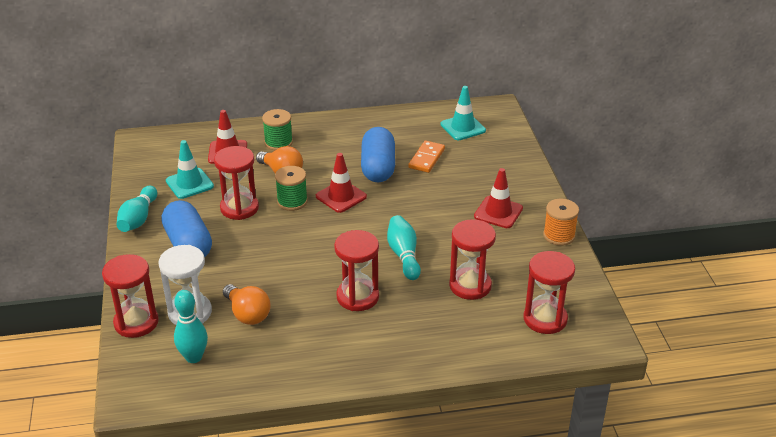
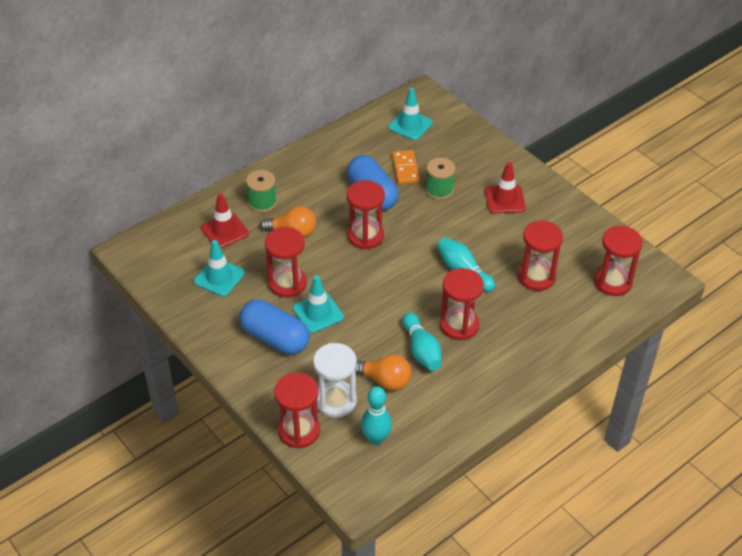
camera: 30 degrees left, 10 degrees up
turquoise bowling pin [117,186,157,232] -> turquoise bowling pin moved to [403,312,442,371]
green spool [275,166,308,211] -> green spool moved to [425,158,455,200]
red traffic cone [316,153,367,213] -> red hourglass [347,180,385,250]
orange spool [543,199,579,246] -> none
none -> turquoise traffic cone [293,276,344,333]

